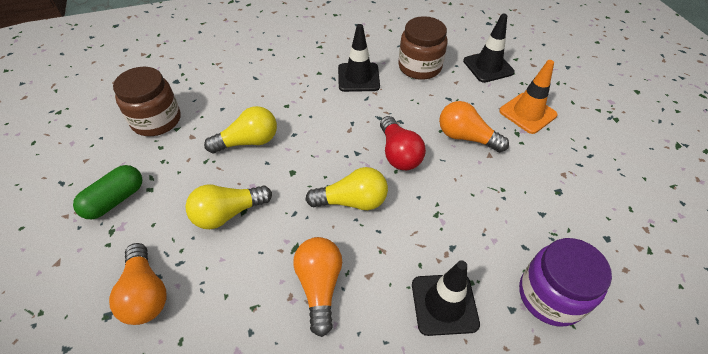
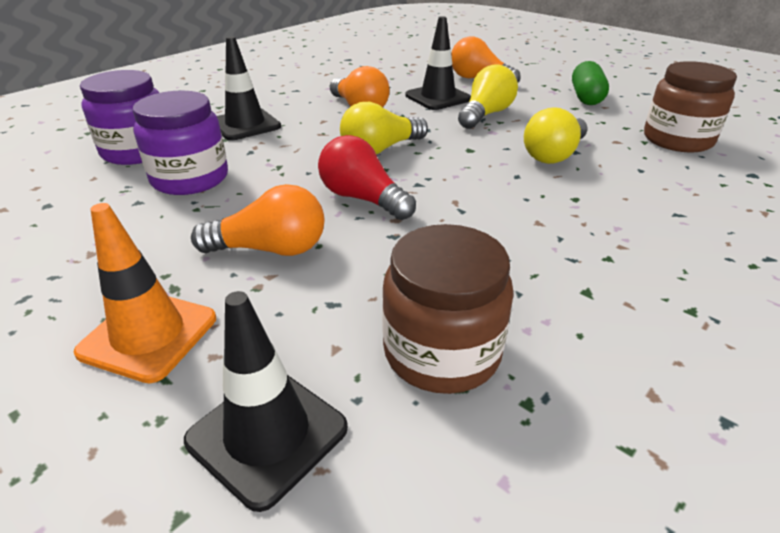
camera: 150 degrees right, 15 degrees down
black traffic cone [338,24,380,92] -> black traffic cone moved to [405,16,471,110]
none -> purple jar [133,90,228,195]

